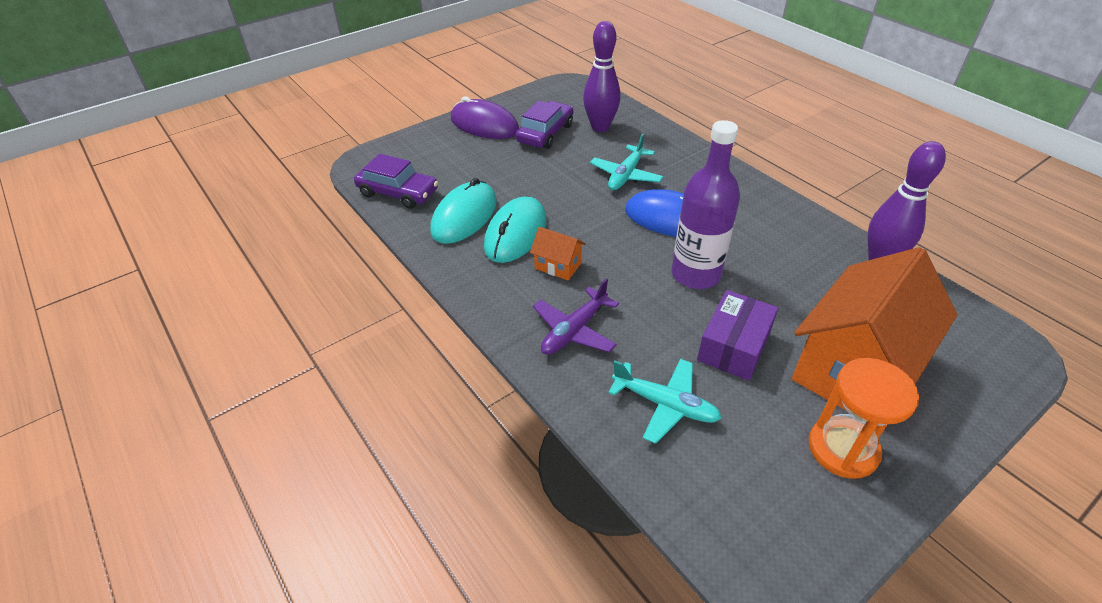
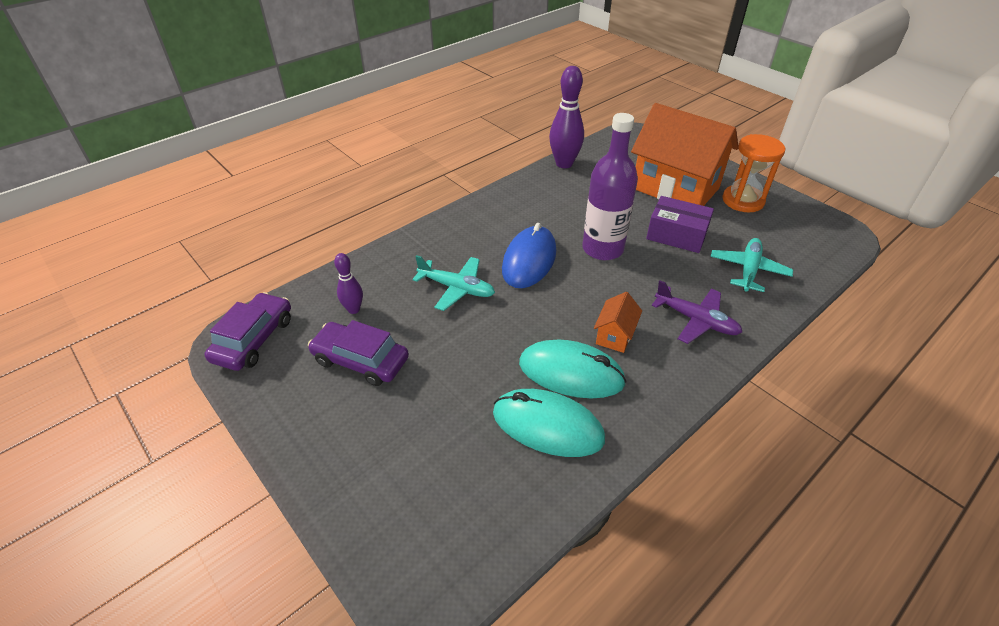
camera: 95 degrees left, 0 degrees up
purple car [354,154,438,209] -> purple car moved to [204,292,291,371]
purple mouse [451,96,519,139] -> none
purple bowling pin [583,21,621,132] -> purple bowling pin [334,253,363,314], size x0.55

